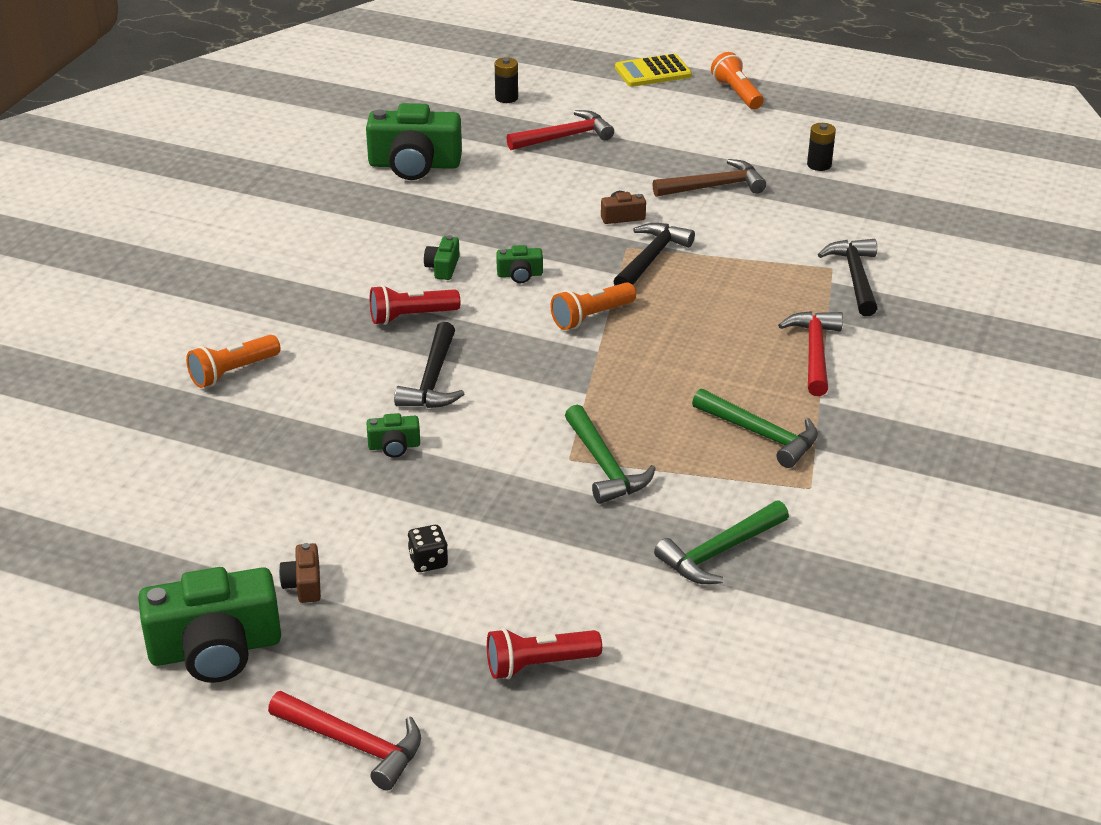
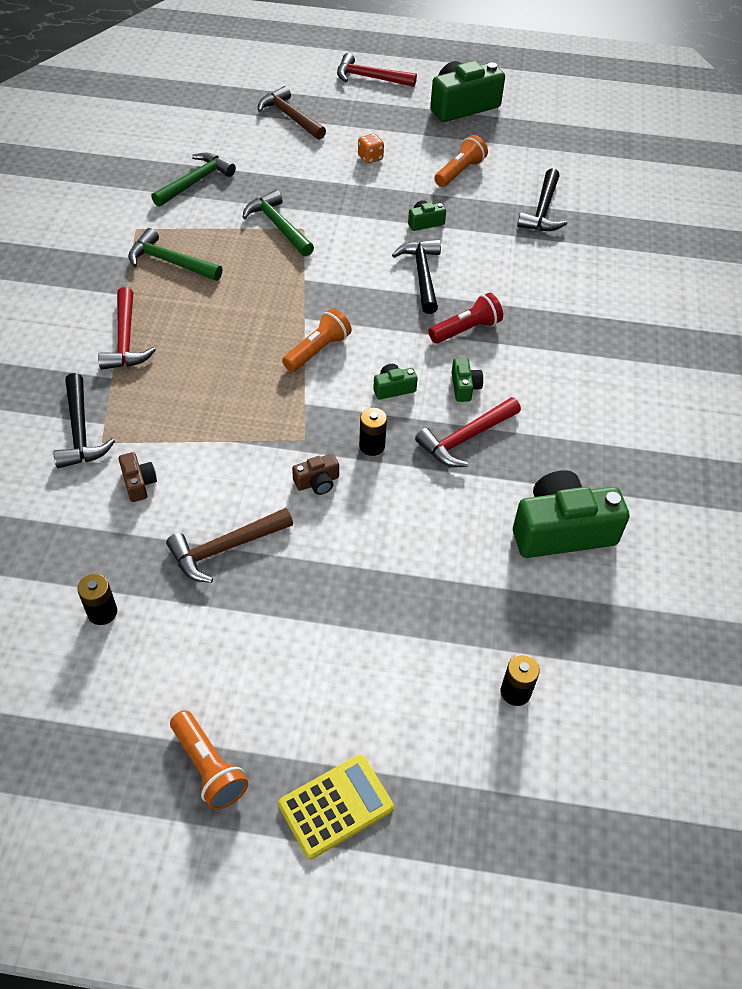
camera: 165 degrees right, 15 degrees up
orange flashlight [186,335,281,388] -> orange flashlight moved to [434,135,488,187]
brown camera [279,543,321,603] -> brown camera moved to [119,452,157,502]
black dice [407,525,448,572] -> orange dice [358,133,384,164]
red flashlight [487,628,602,679] -> brown hammer [258,86,326,140]
red hammer [506,110,614,150] -> red hammer moved to [415,397,521,467]
black hammer [613,223,695,286] -> black hammer moved to [517,168,567,231]
none -> black battery [359,408,387,456]

